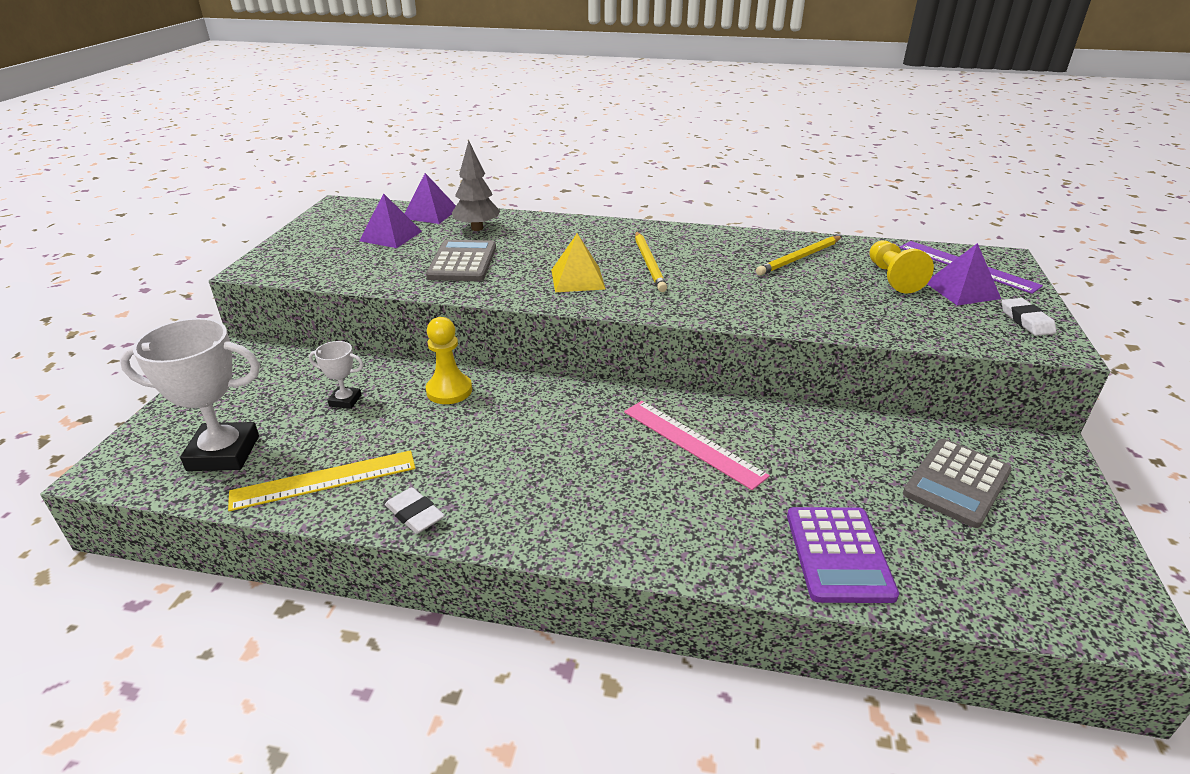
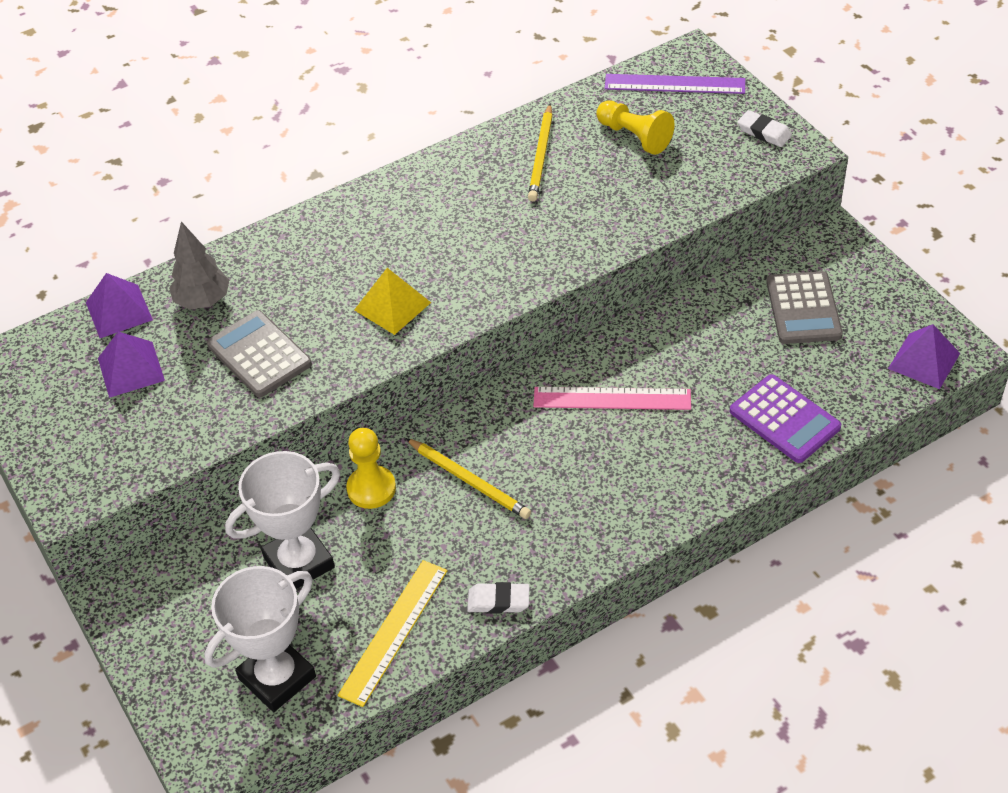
camera: 40 degrees left, 15 degrees up
white trophy [309,341,364,409] -> white trophy [225,451,340,589], size x2.03
yellow pencil [635,231,667,292] -> yellow pencil moved to [406,438,531,519]
purple pyramid [927,243,1001,305] -> purple pyramid moved to [888,324,960,389]

